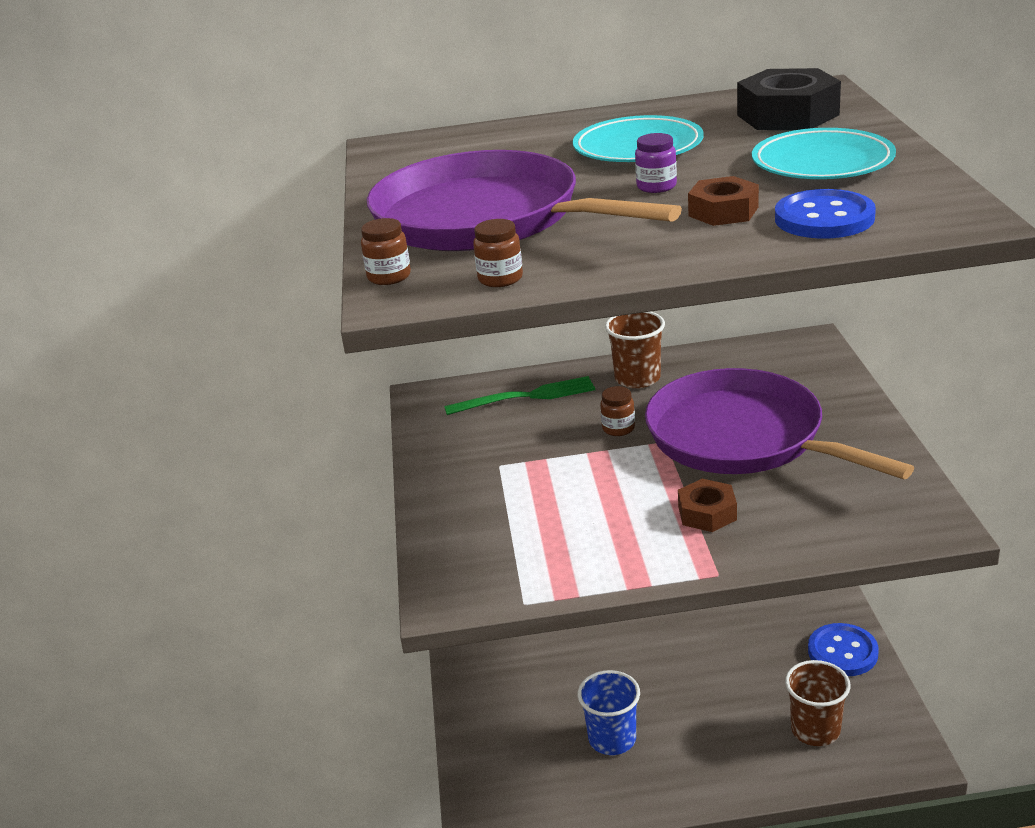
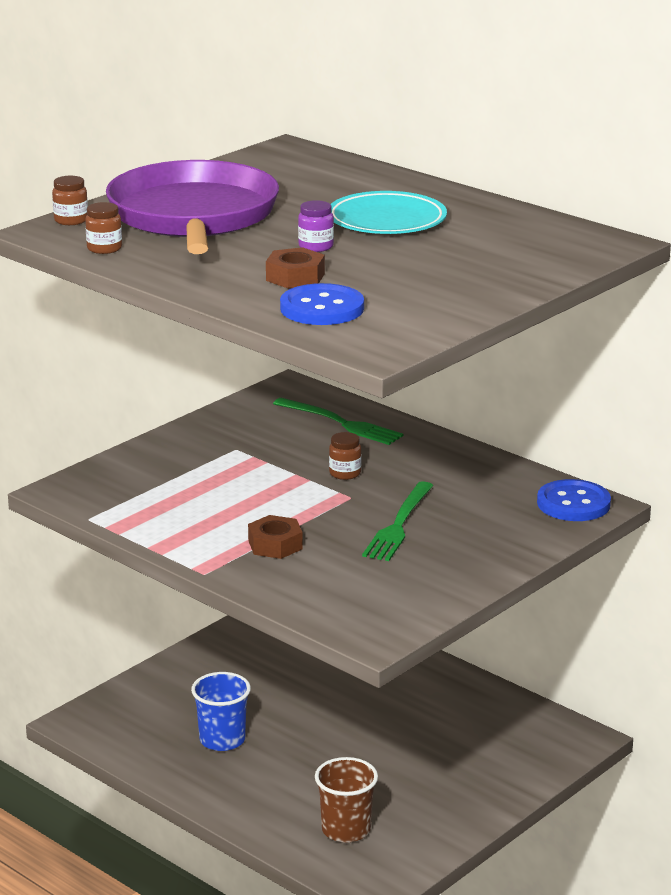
camera: 45 degrees right, 5 degrees down
brown cup [605,312,665,388] -> none
purple pan [645,368,914,479] -> green fork [362,481,433,561]
black nut [737,68,841,130] -> none
turquoise plate [752,128,896,179] -> none
blue button [808,623,879,676] -> blue button moved to [537,479,611,521]

